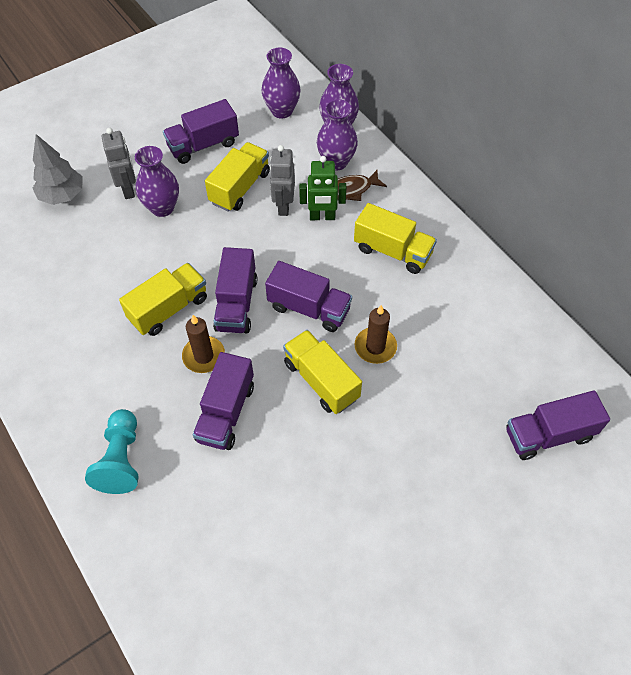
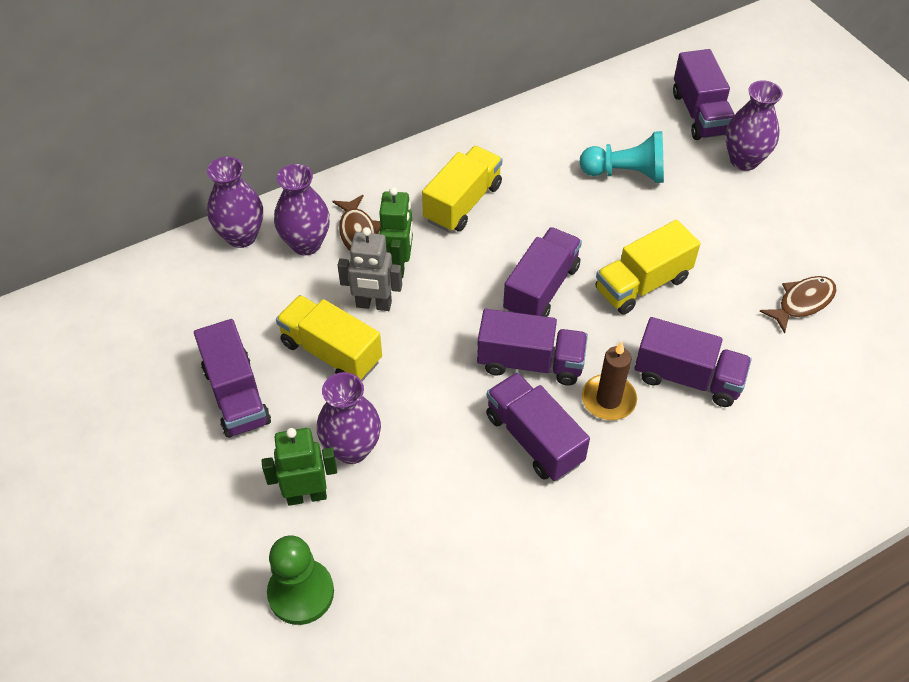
camera: 85 degrees left, 5 degrees down
grey tree [33,134,82,205] -> green pawn [267,535,334,625]
turquoise pawn [85,409,139,494] -> turquoise pawn moved to [579,131,664,183]
grey robot [102,128,136,199] -> green robot [262,428,337,506]
yellow truck [119,263,207,336] -> purple truck [486,372,590,481]
purple vase [261,47,301,119] -> purple vase moved to [725,80,783,171]
brown candle [354,305,397,364] -> none
none -> brown fish [759,276,837,334]

